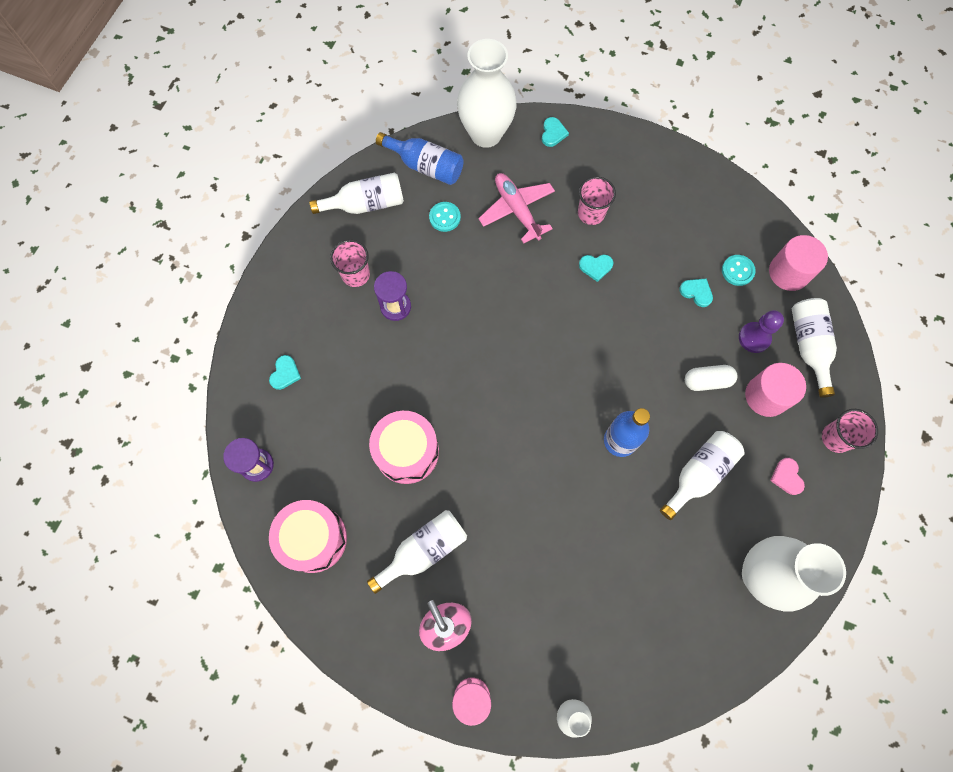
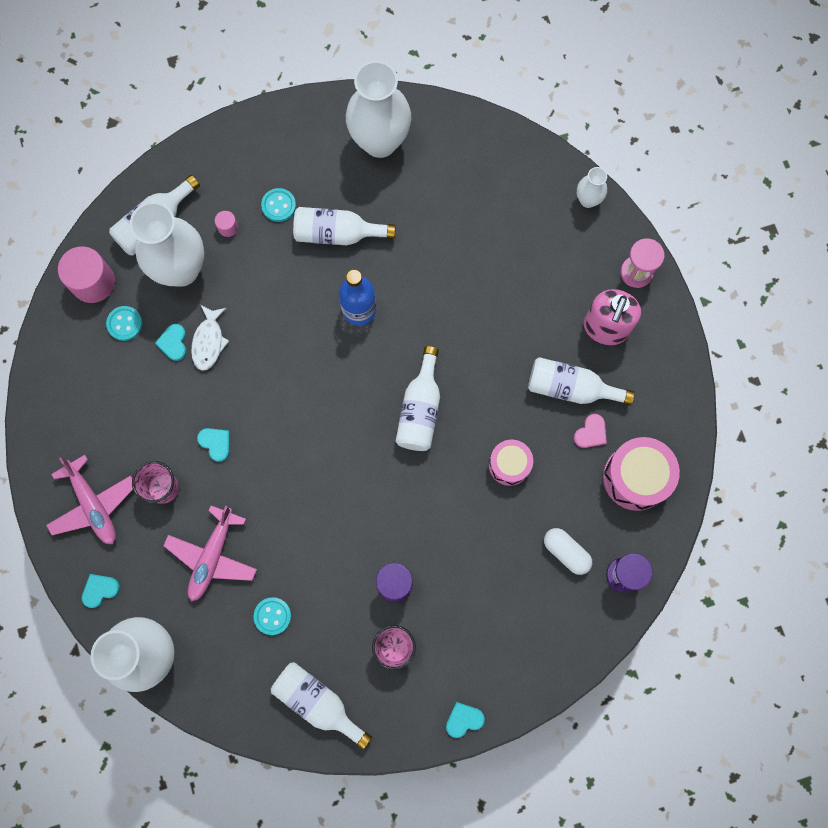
camera: 130 degrees left, 5 degrees up
turquoise heart [269,355,301,390] -> turquoise heart moved to [446,702,485,738]
pink drum [369,411,439,484] -> pink drum [489,440,533,486], size x0.63
blue bottle [376,132,463,185] -> none
white capsule [685,365,737,391] -> white capsule moved to [544,528,592,575]
purple pawn [739,310,784,353] -> white vase [130,202,205,287]
pink cylinder [745,363,806,417] -> pink cylinder [215,211,238,237], size x0.46
pink heart [770,458,805,495] -> pink heart moved to [574,414,607,448]
pink cup [822,409,878,453] -> none
none -> pink plane [46,455,133,544]
none -> white fish [191,305,229,371]
none -> turquoise button [261,188,296,222]
none -> white bottle [396,346,440,451]

